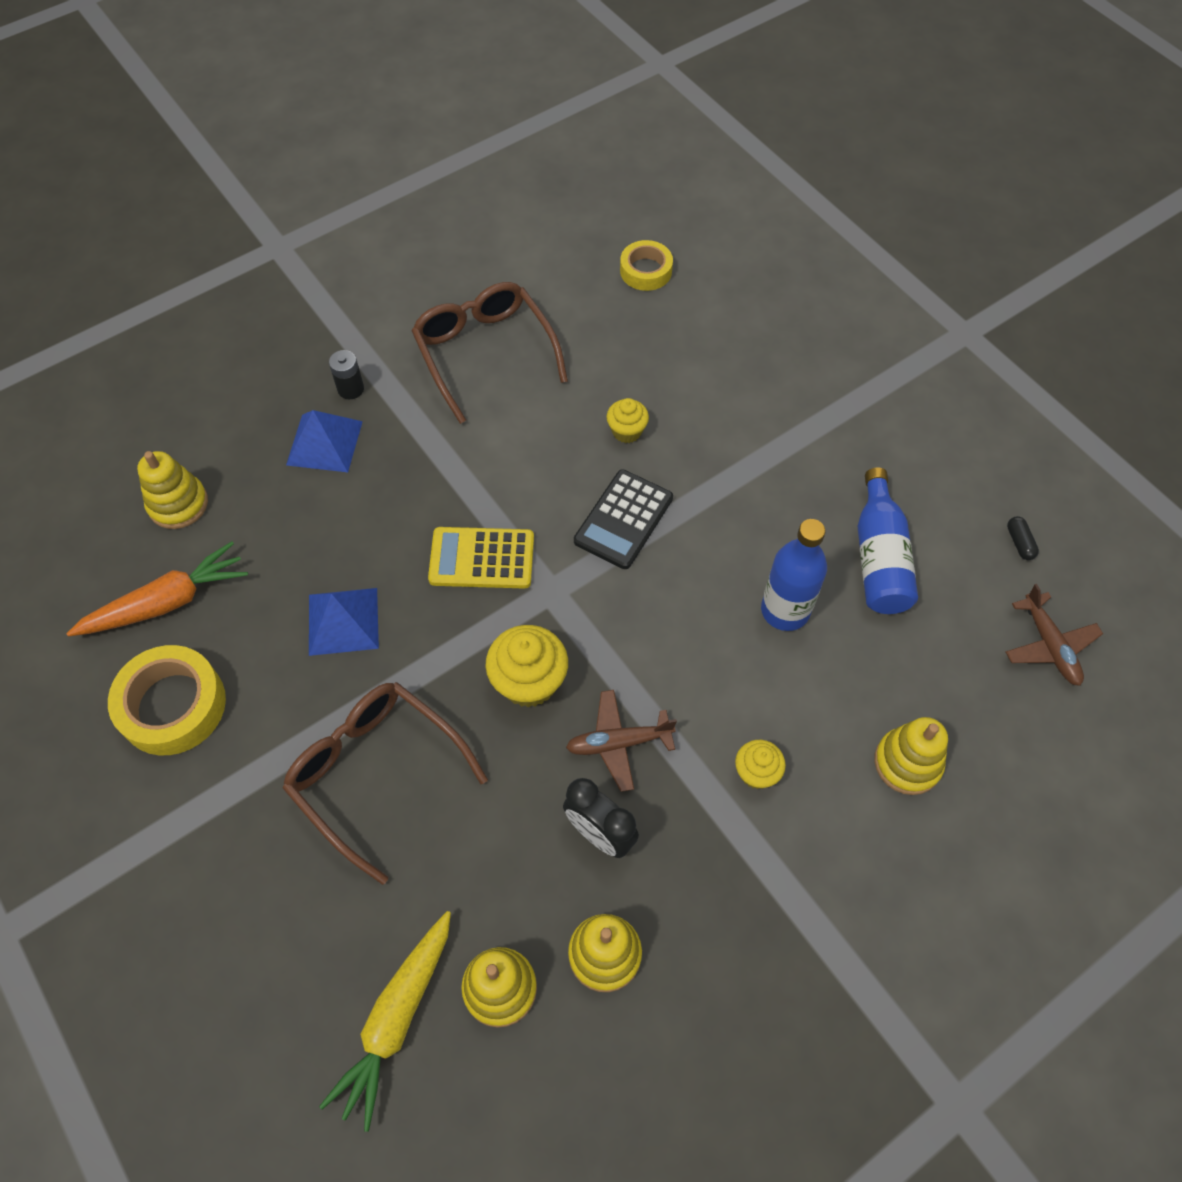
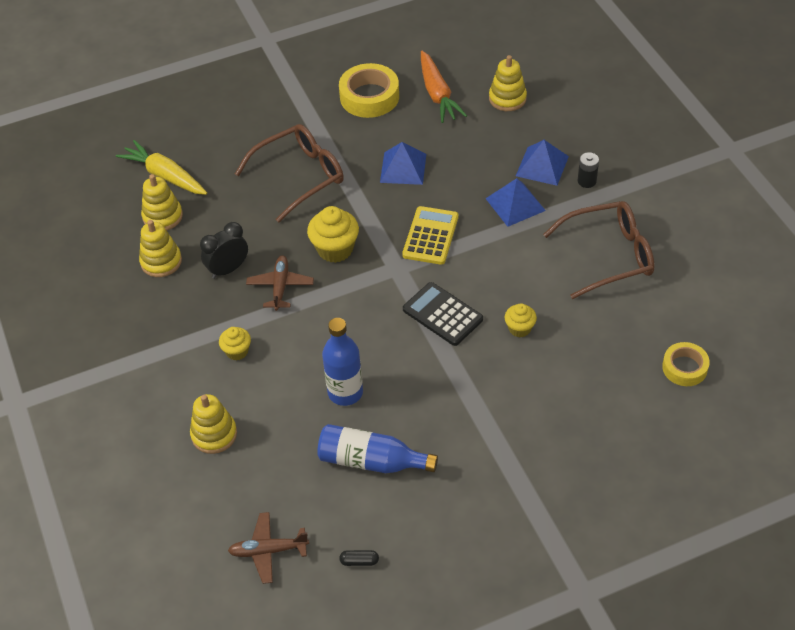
camera: 105 degrees right, 10 degrees down
none -> blue pyramid [485,178,546,227]

